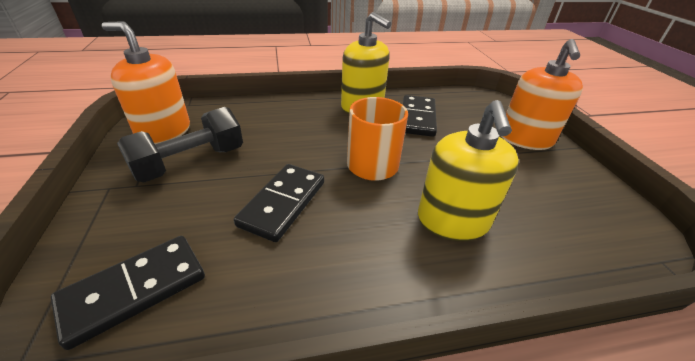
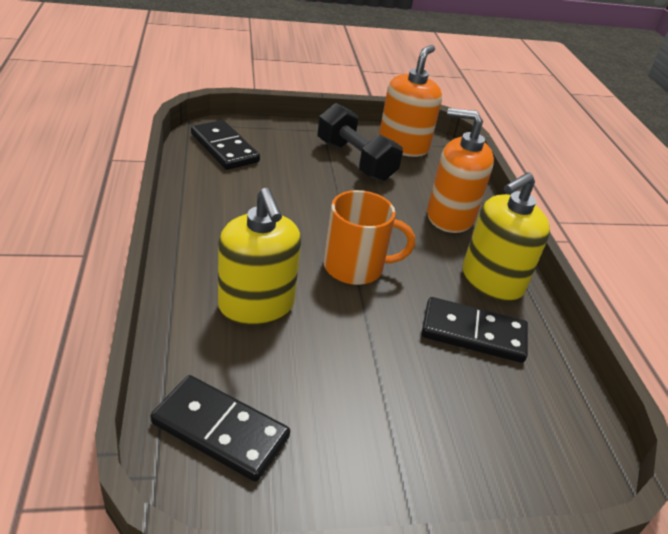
camera: 90 degrees right, 0 degrees up
black domino [234,164,324,242] -> black domino moved to [150,375,290,482]
yellow soap dispenser [418,100,519,241] -> yellow soap dispenser turned 120 degrees counterclockwise [218,188,301,326]
orange soap dispenser [501,39,583,150] -> orange soap dispenser moved to [427,108,494,233]

